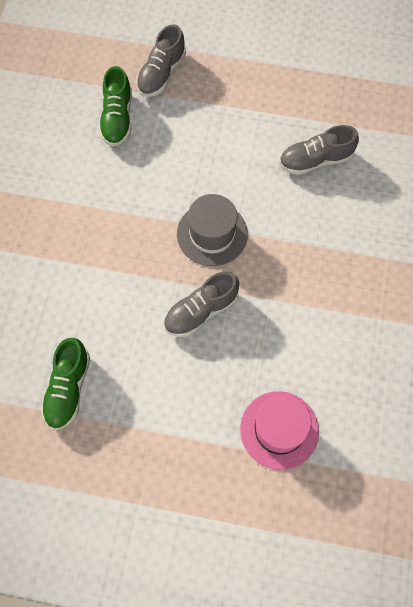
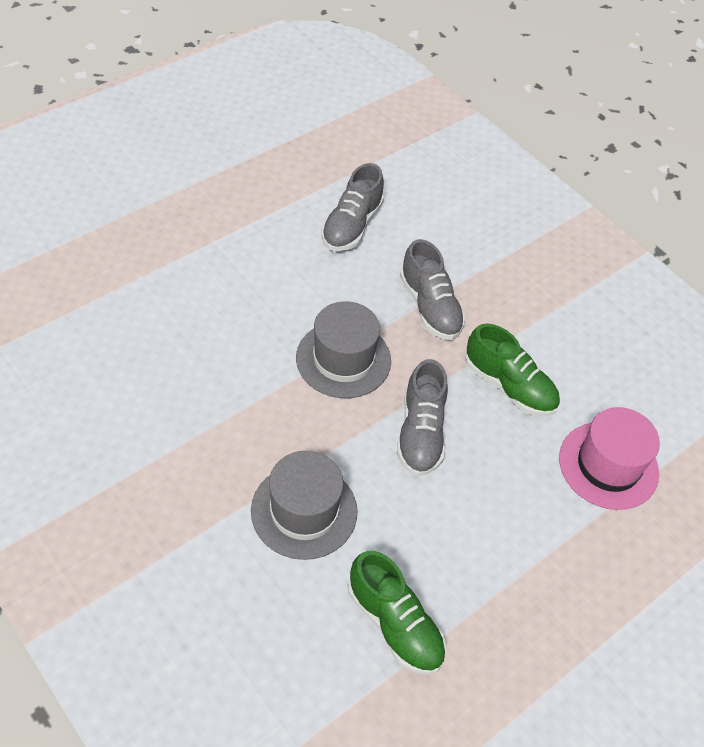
camera: 55 degrees left, 15 degrees down
green shoe [99,66,132,147] -> green shoe moved to [465,323,560,416]
grey shoe [136,24,186,97] -> grey shoe moved to [400,239,466,340]
none -> grey hat [251,451,357,560]

